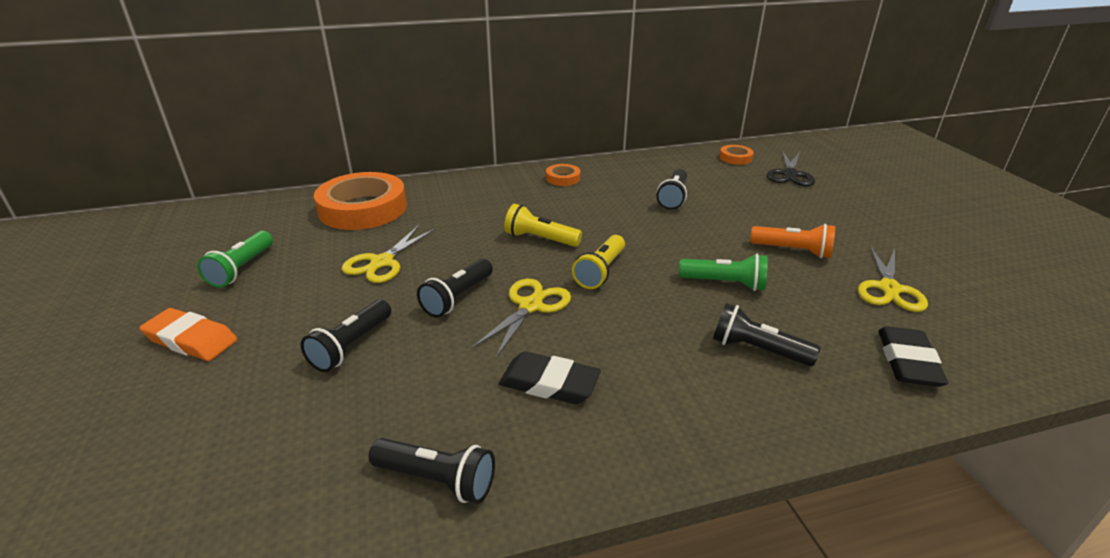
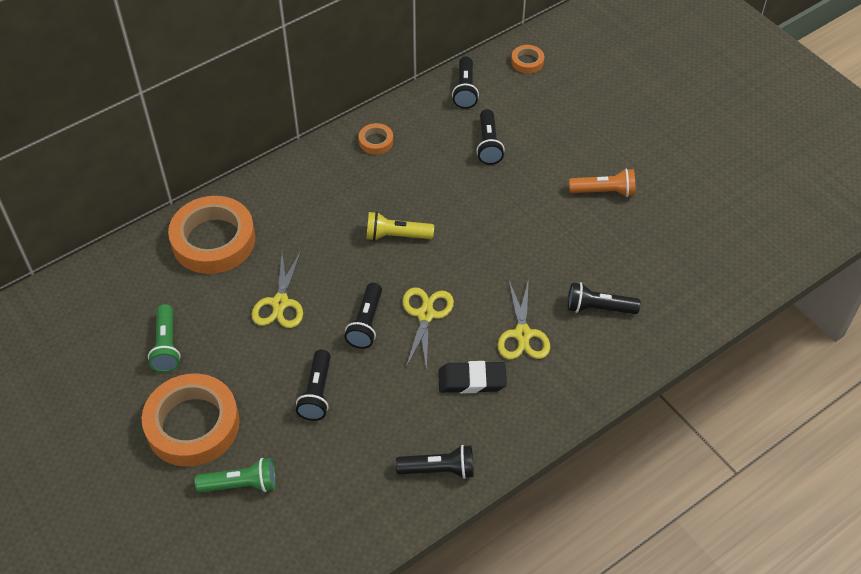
camera: 20 degrees left, 20 degrees up
orange eraser [139,308,237,361] -> orange tape [142,374,240,467]
yellow flashlight [572,235,625,289] -> none
green flashlight [679,254,768,291] -> green flashlight moved to [195,458,276,492]
black scissors [767,151,815,186] -> none
yellow scissors [858,246,928,312] -> yellow scissors moved to [497,278,550,359]
black eraser [878,326,948,387] -> none
none -> black flashlight [452,57,479,109]

